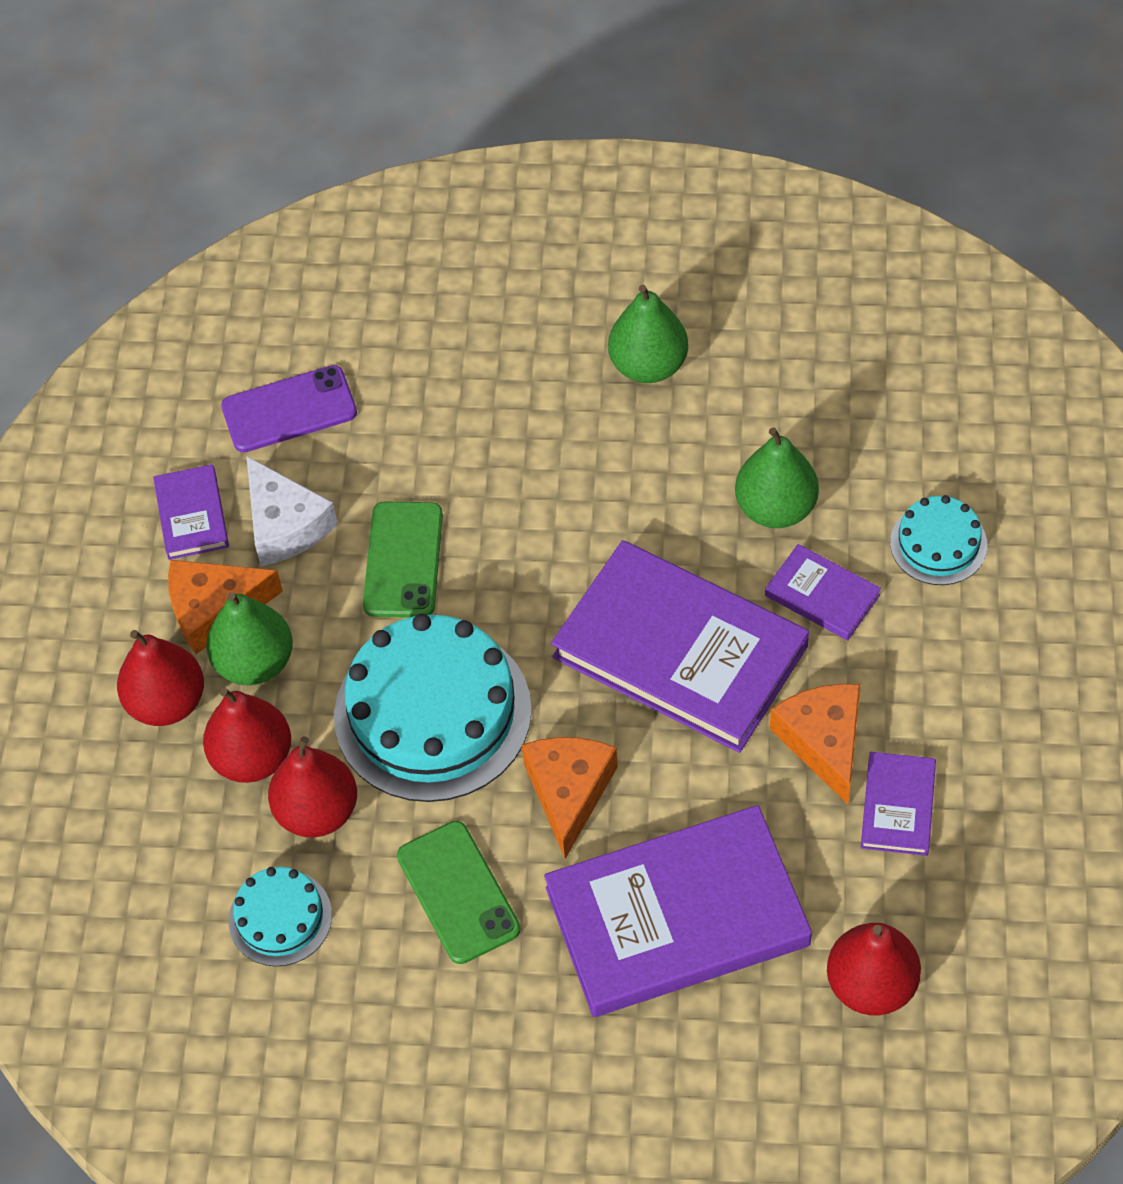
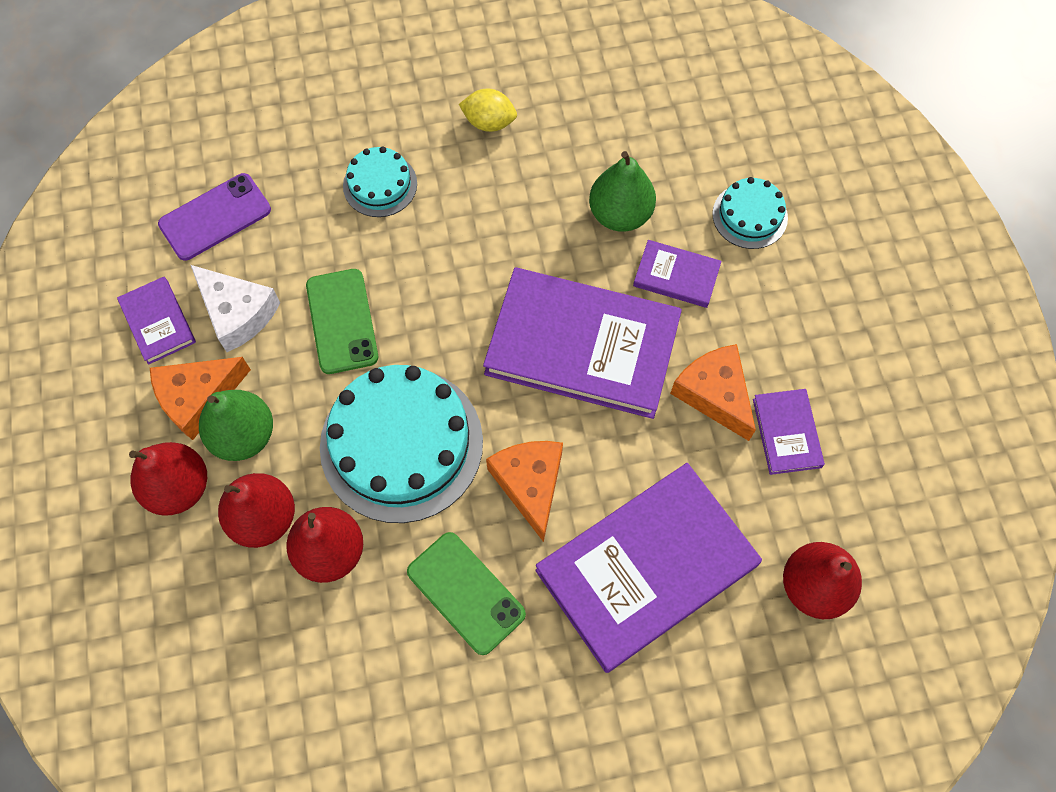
camera: 20 degrees left, 10 degrees up
turquoise cake [229,867,332,966] -> turquoise cake moved to [343,146,417,217]
green pear [608,285,688,383] -> yellow lemon [459,89,517,132]

